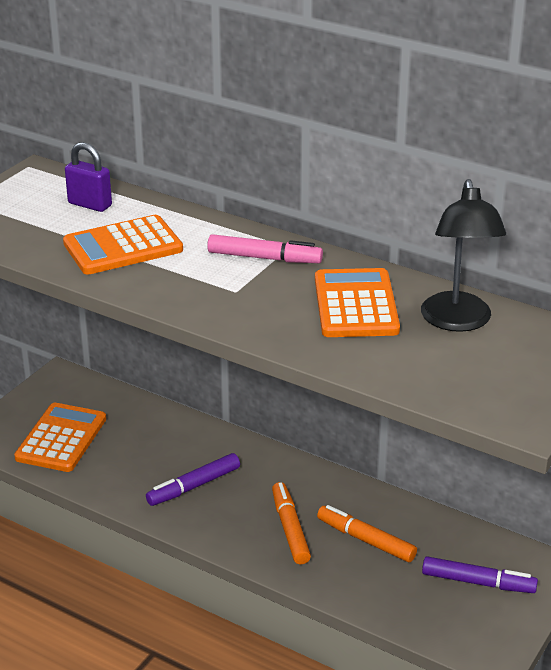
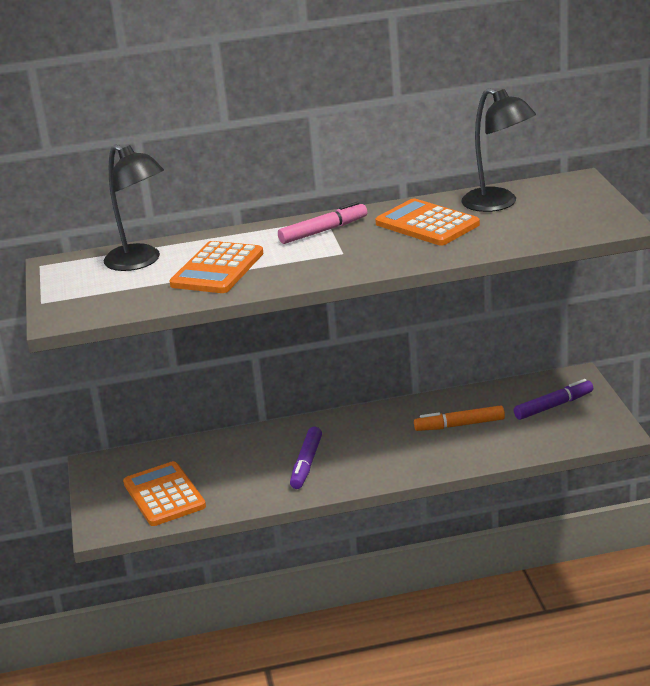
camera: 40 degrees left, 5 degrees down
purple padlock [65,142,112,212] -> black lamp [104,144,164,271]
orange marker [272,482,311,564] -> none

